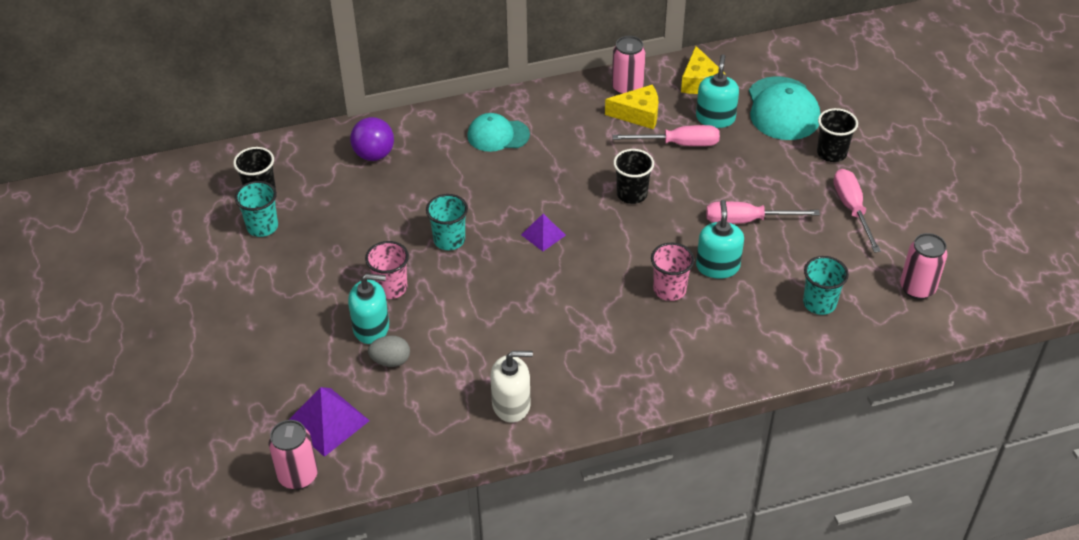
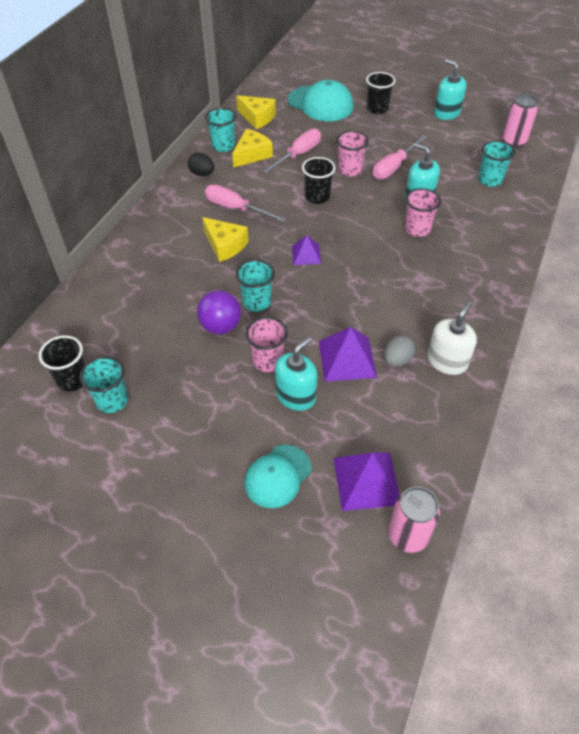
camera: 50 degrees left, 5 degrees up
purple ball [350,117,394,161] -> purple ball moved to [197,290,241,334]
grey egg [368,335,410,367] -> grey egg moved to [384,335,415,367]
turquoise cap [467,113,530,152] -> turquoise cap moved to [244,445,312,508]
pink can [612,36,646,95] -> turquoise cup [205,108,236,152]
turquoise soap dispenser [696,54,739,128] -> turquoise soap dispenser moved to [434,59,467,120]
pink screwdriver [834,169,881,253] -> pink screwdriver moved to [205,184,286,222]
none -> black egg [188,153,214,176]
none -> yellow cheese [202,217,249,262]
none -> purple pyramid [319,327,377,382]
none -> pink cup [337,131,369,176]

